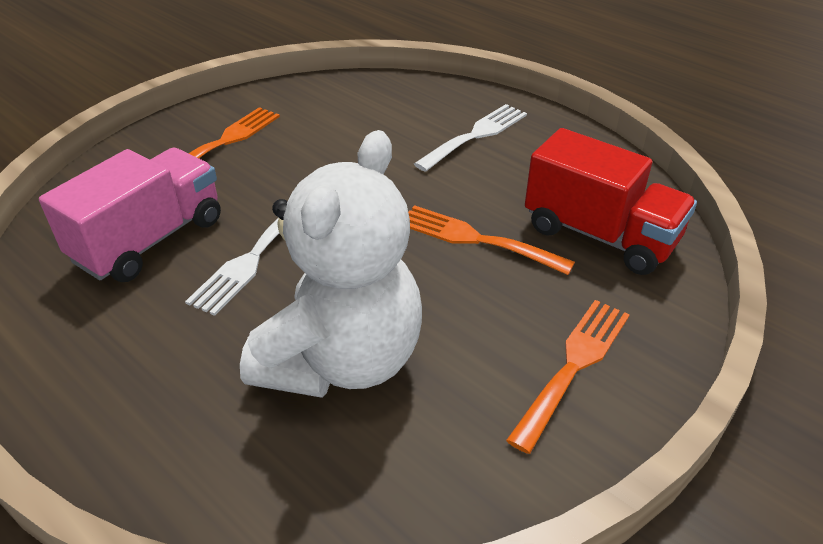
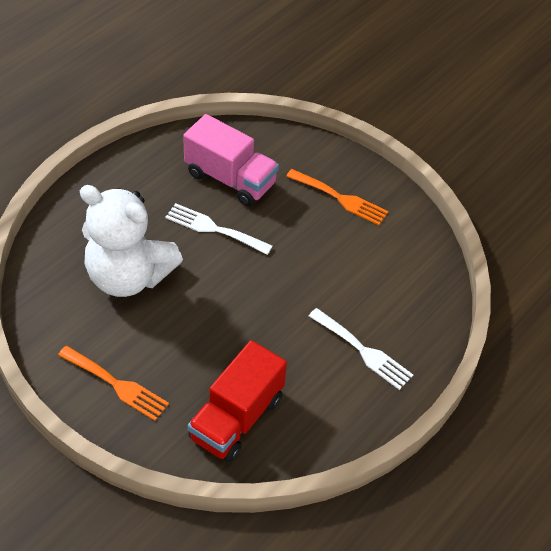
camera: 85 degrees right, 10 degrees up
orange fork [408,205,575,275] -> none

